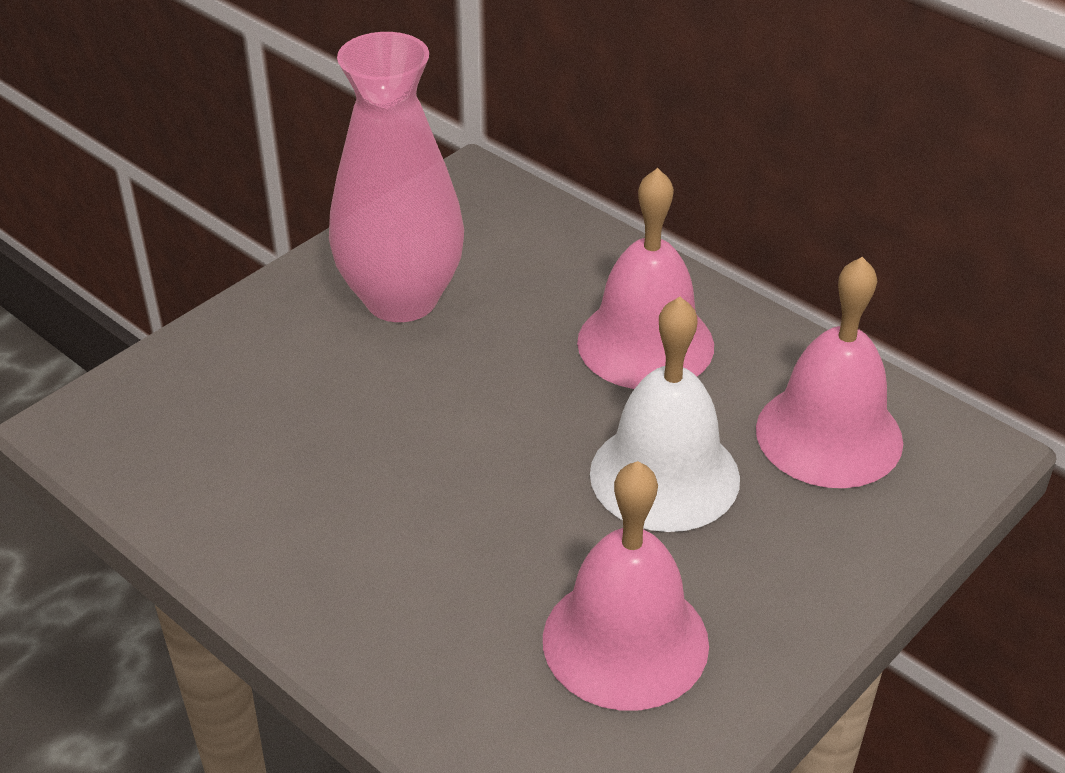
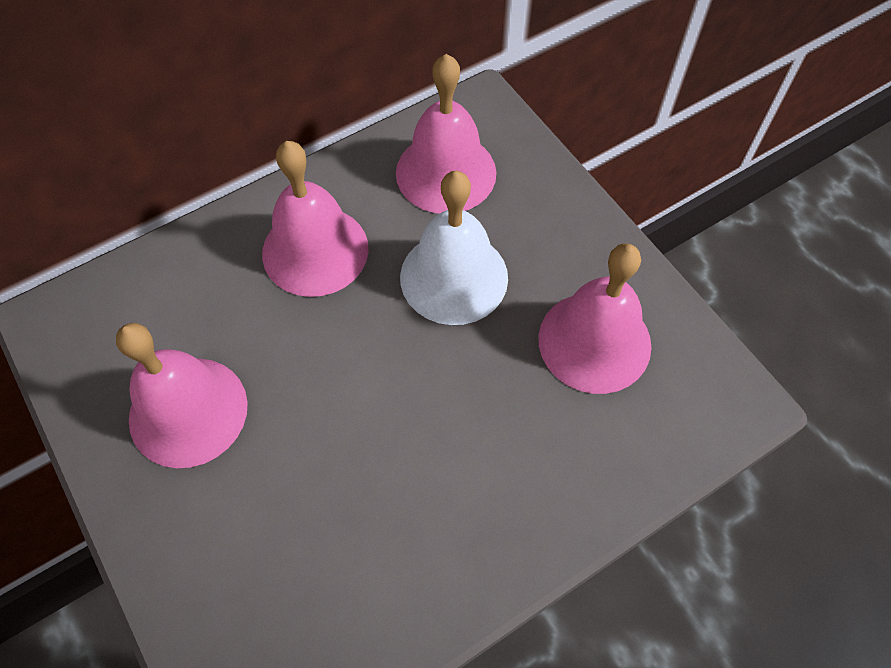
camera: 75 degrees left, 20 degrees up
pink vase [329,32,464,322] -> pink bell [116,323,248,468]

